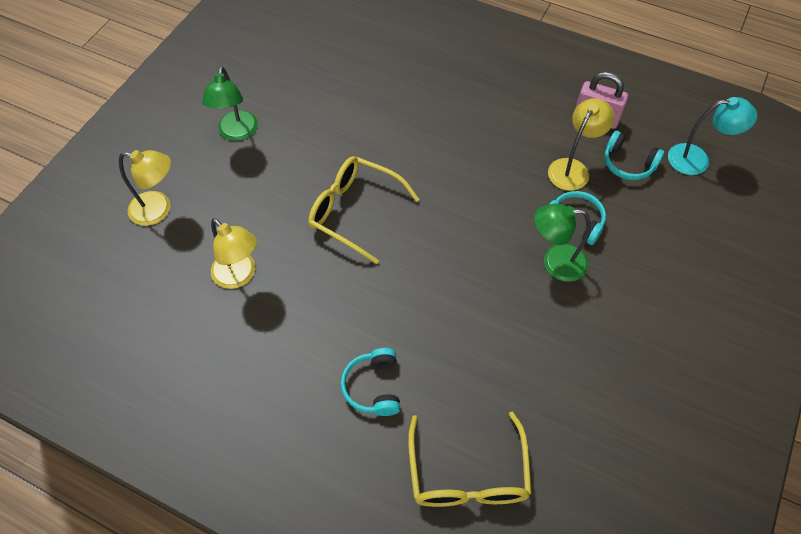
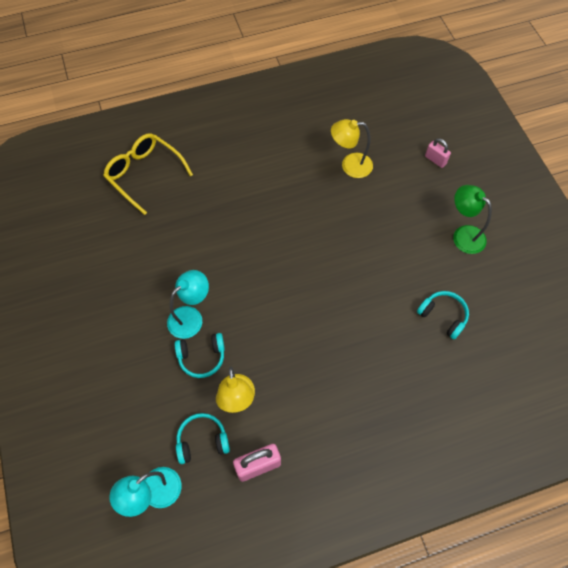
camera: 135 degrees right, 5 degrees up
yellow lamp [119,150,171,226] -> pink padlock [425,138,451,168]
yellow glasses [308,156,420,264] -> none
turquoise headphones [341,348,400,416] -> turquoise headphones moved to [417,291,469,340]
green lamp [534,203,591,282] -> turquoise lamp [167,270,209,339]

